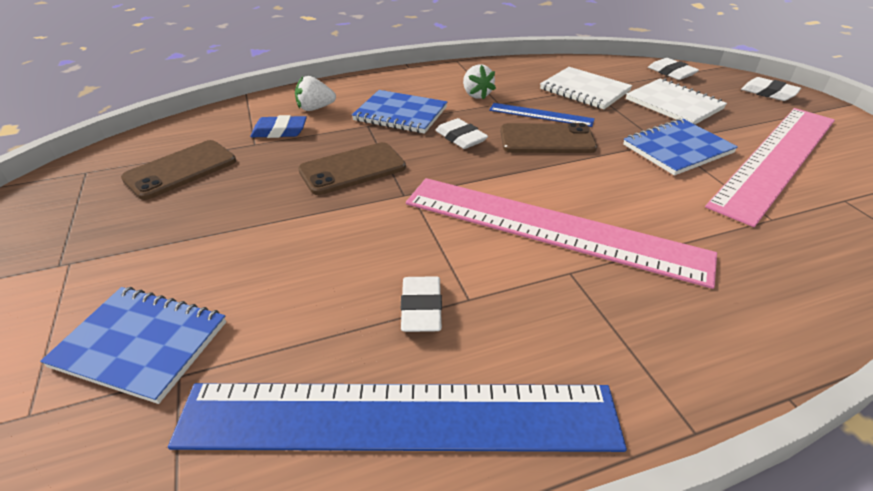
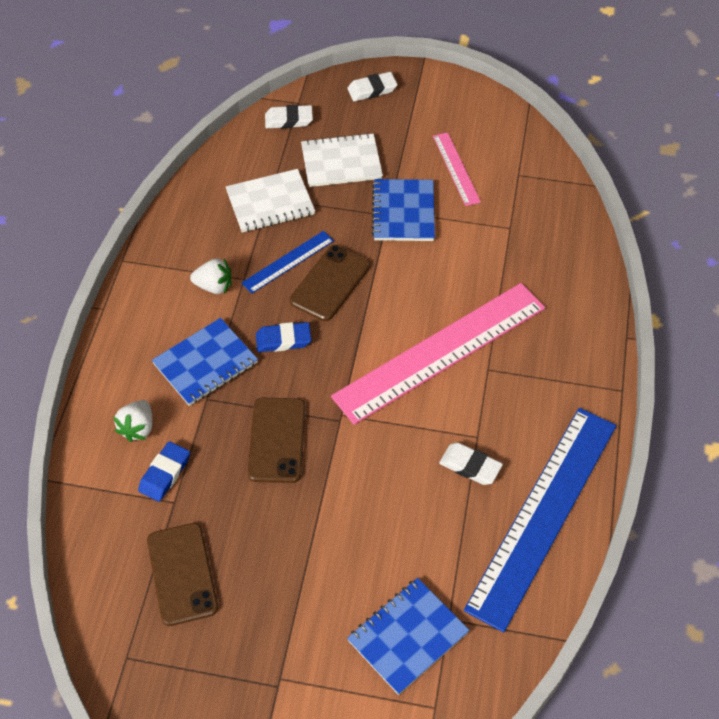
camera: 60 degrees left, 15 degrees up
white eraser [435,118,488,149] -> blue eraser [256,322,311,352]
pink ruler [705,108,835,227] -> pink ruler [433,132,481,206], size x0.46

